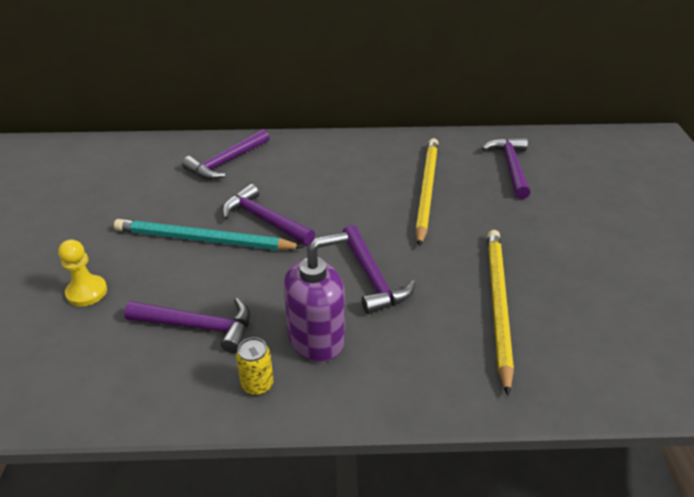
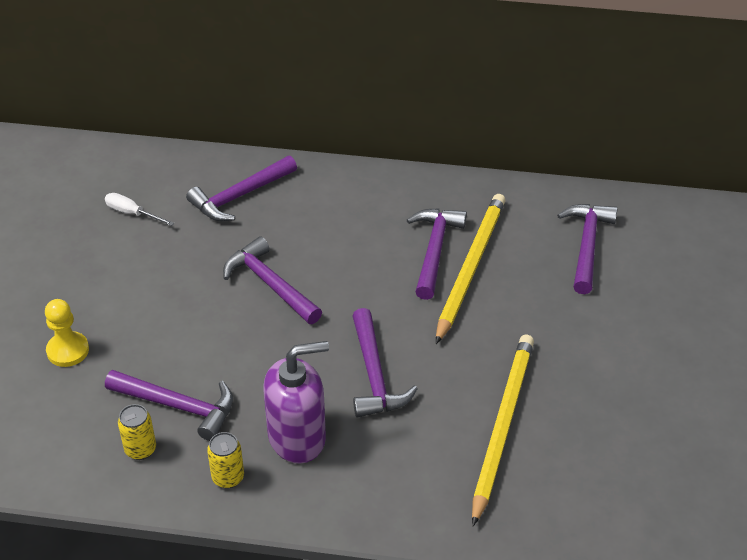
camera: 10 degrees right, 5 degrees up
turquoise pencil [114,219,303,250] -> none
none -> white screwdriver [105,193,174,226]
none -> yellow can [118,404,156,460]
none -> purple hammer [407,208,467,300]

